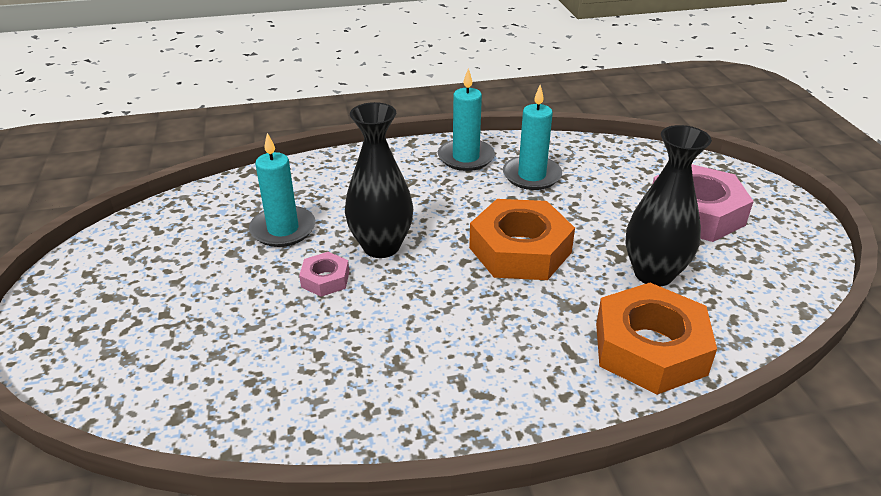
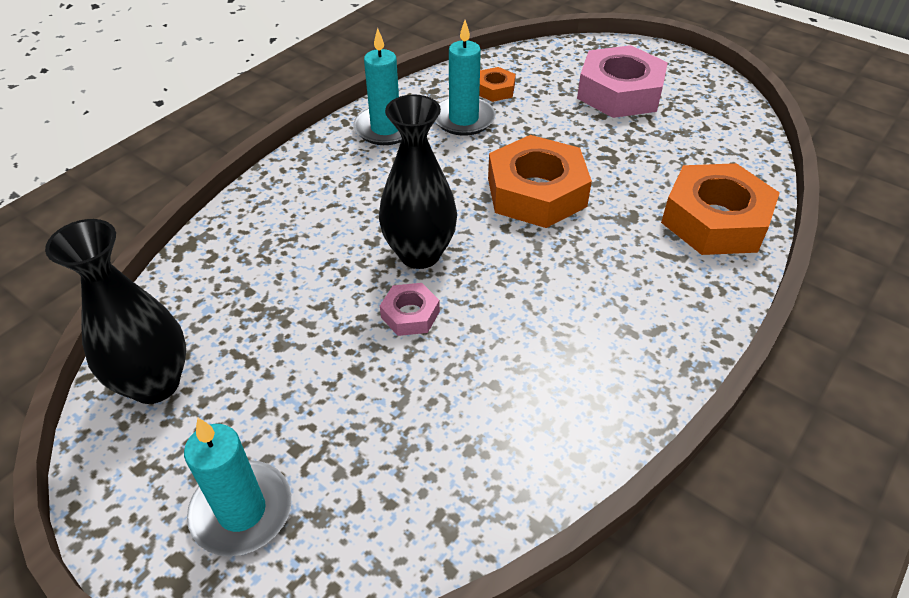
camera: 40 degrees left, 10 degrees up
turquoise candle [249,133,316,247] -> turquoise candle moved to [184,418,292,556]
black vase [626,125,712,286] -> black vase moved to [45,219,186,404]
none -> orange nut [479,67,516,102]

